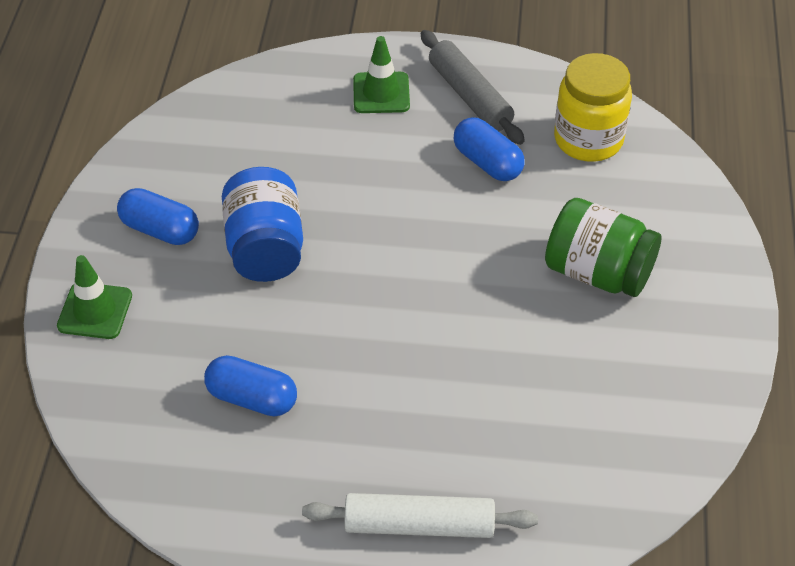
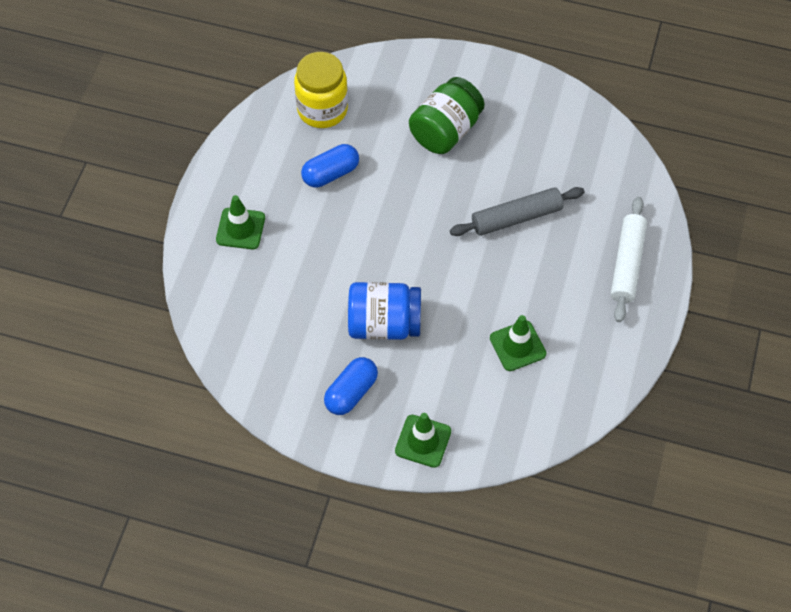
camera: 80 degrees left, 10 degrees up
blue capsule [204,355,297,417] -> green traffic cone [490,315,546,371]
grey rolling pin [421,30,525,145] -> grey rolling pin moved to [450,187,585,236]

